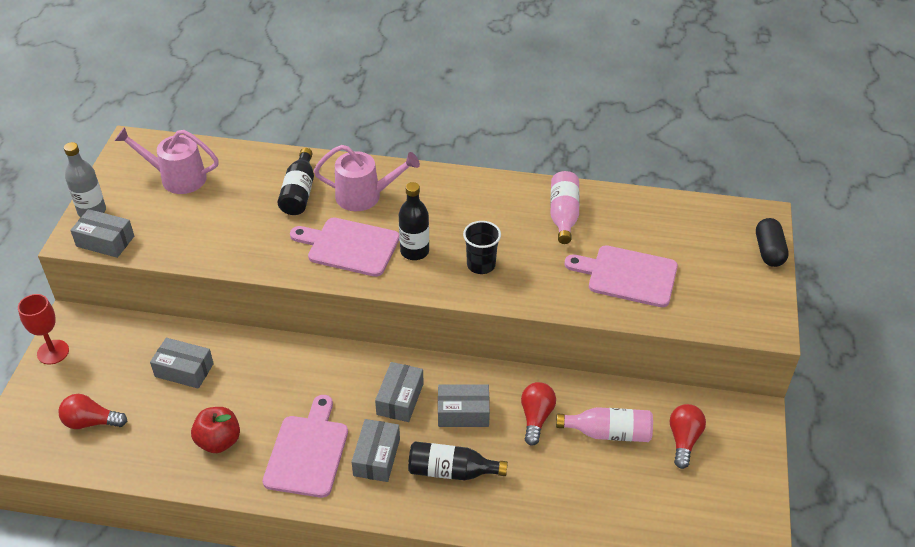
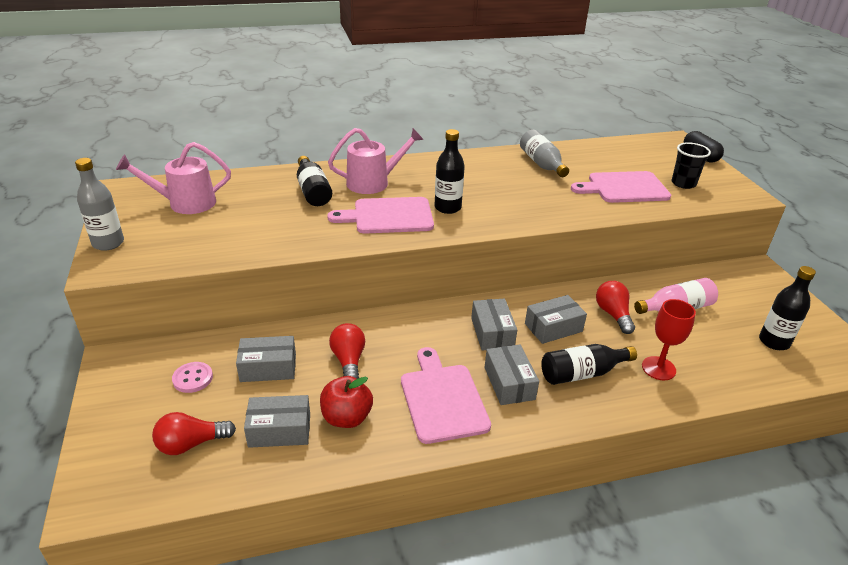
camera: 25 degrees left, 10 degrees down
red goblet [18,294,69,364] -> red goblet moved to [642,299,696,380]
grey box [70,209,134,258] -> grey box moved to [244,395,310,448]
black cup [463,221,501,274] -> black cup moved to [672,142,711,189]
pink bottle [550,171,579,244] -> grey bottle [520,130,569,177]
red light bulb [670,404,706,469] -> red light bulb moved to [329,323,365,379]
none -> pink button [172,362,213,393]
none -> black bottle [759,266,816,350]

